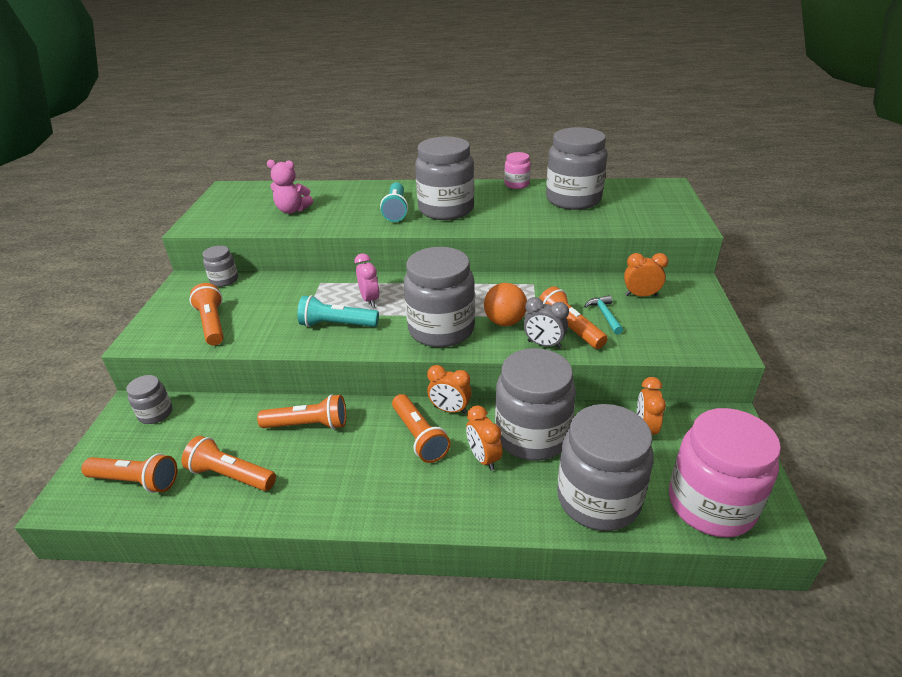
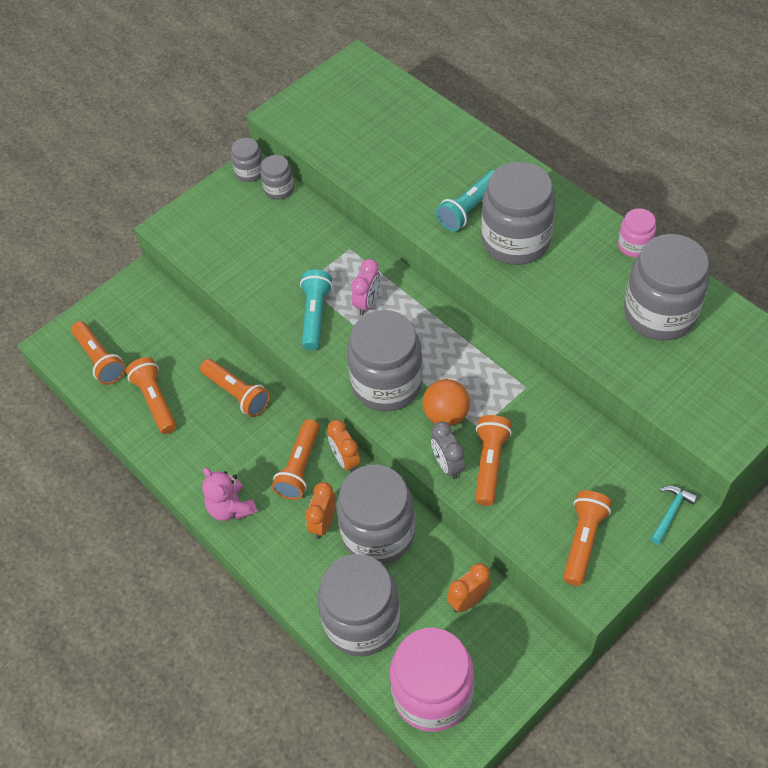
camera: 45 degrees right, 20 degrees up
grey jar [126,375,172,424] -> grey jar moved to [231,138,263,182]
orange flashlight [190,283,224,346] -> orange flashlight moved to [563,490,612,586]
pink teddy bear [267,160,313,214] -> pink teddy bear moved to [202,467,257,521]
turquoise flashlight [297,295,379,327] -> turquoise flashlight turned 45 degrees clockwise [300,270,333,350]
turquoise hammer [584,295,623,334] -> turquoise hammer moved to [650,486,698,545]
orange clock [624,253,668,296] -> none

